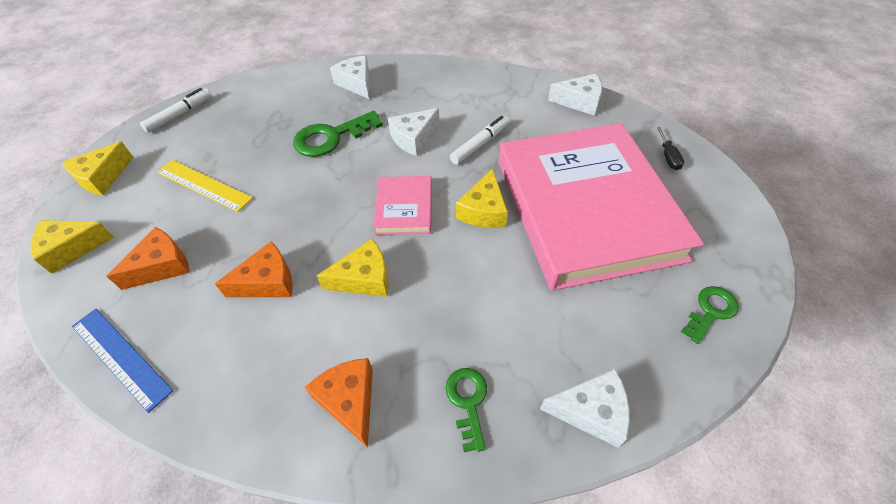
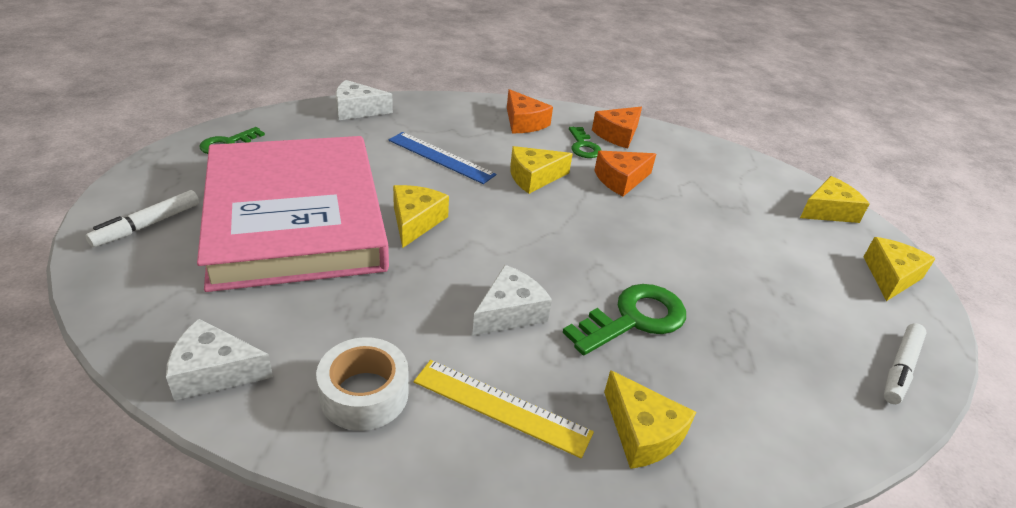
camera: 170 degrees right, 15 degrees down
blue ruler [72,309,174,413] -> blue ruler moved to [388,132,496,184]
orange cheese [106,227,189,290] -> orange cheese moved to [592,107,642,149]
yellow ruler [157,160,253,212] -> yellow ruler moved to [414,360,594,459]
white cheese [330,56,369,99] -> yellow cheese [604,370,696,469]
pink book [373,176,432,235] -> none
green key [445,368,487,452] -> green key moved to [569,127,601,158]
white marker [450,116,509,165] -> white marker moved to [86,190,199,247]
black screwdriver [657,127,684,170] -> none
none -> white tape [316,337,408,431]

